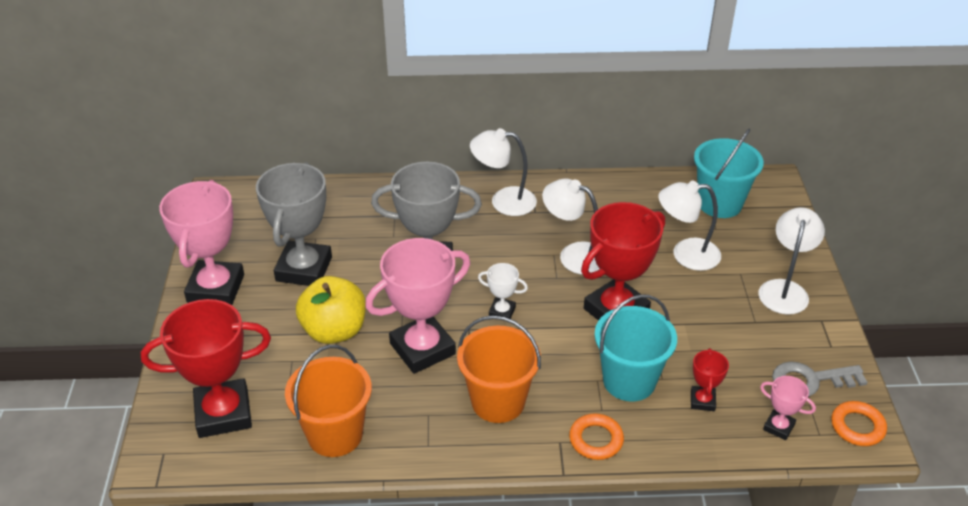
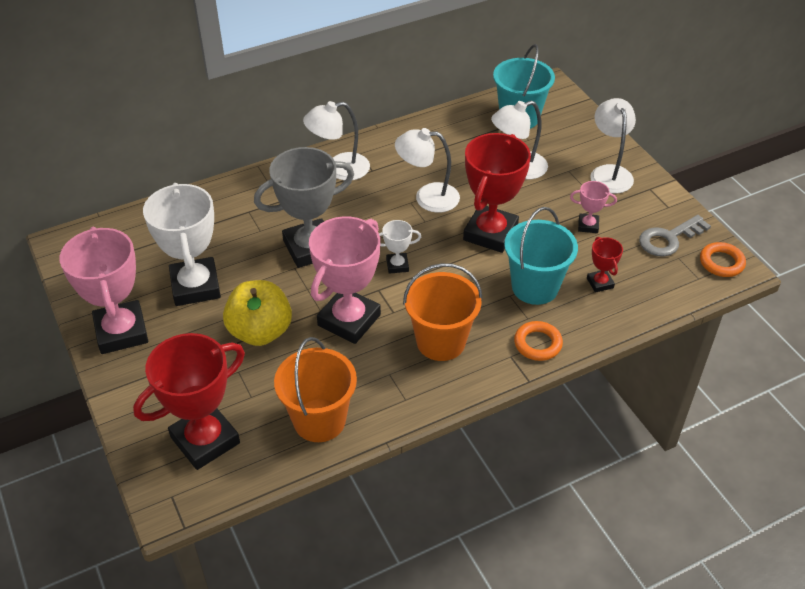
camera: 25 degrees left, 5 degrees up
grey trophy [256,162,332,286] -> white trophy [143,183,221,306]
pink trophy [760,376,816,440] -> pink trophy moved to [570,181,617,233]

